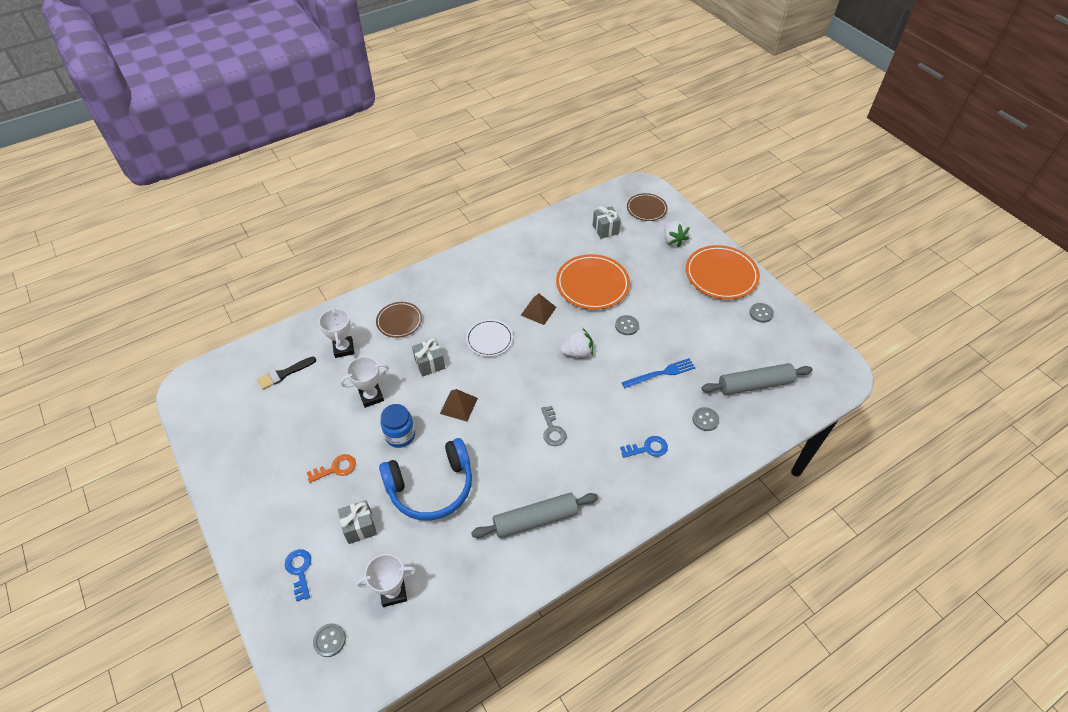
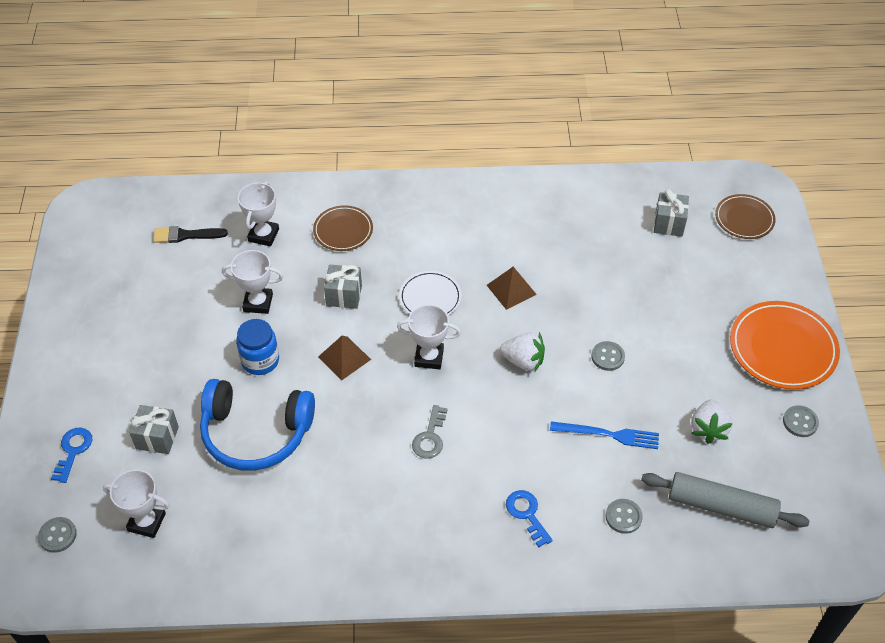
camera: 30 degrees right, 0 degrees up
orange key [307,454,356,483] -> none
grey rolling pin [471,493,598,538] -> none
orange plate [556,254,630,310] -> none
blue key [620,436,668,458] -> blue key turned 135 degrees counterclockwise [506,490,553,547]
white strawberry [664,221,690,247] -> white strawberry moved to [691,399,733,444]
none -> white trophy [397,304,461,369]

